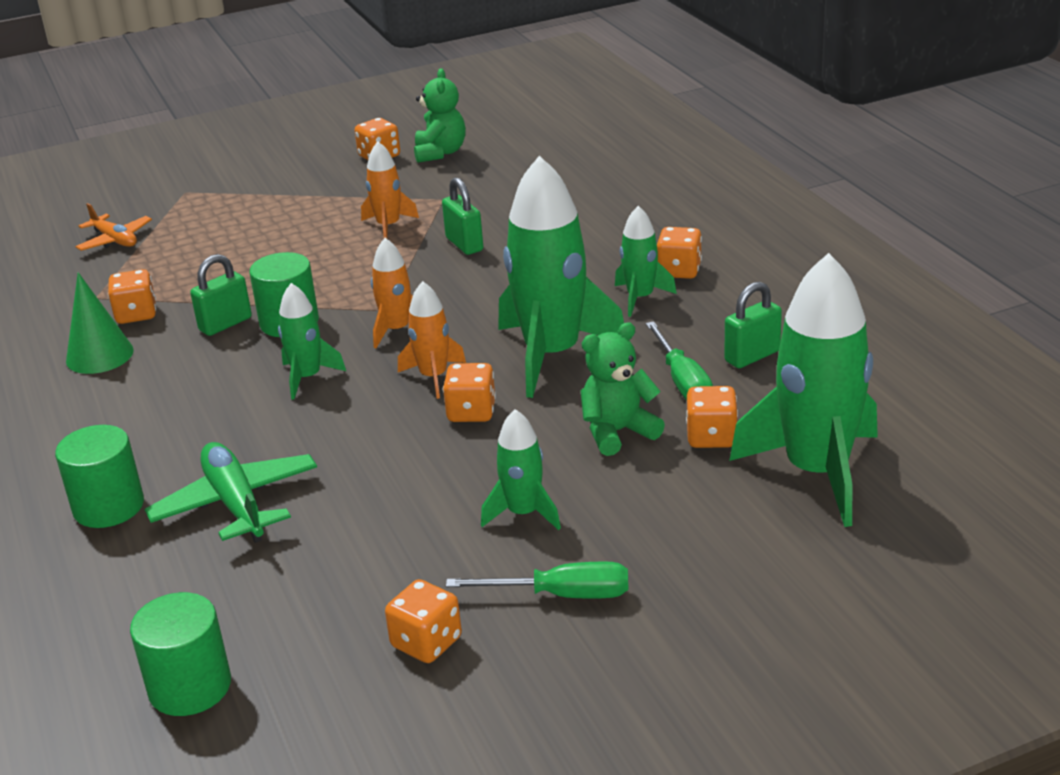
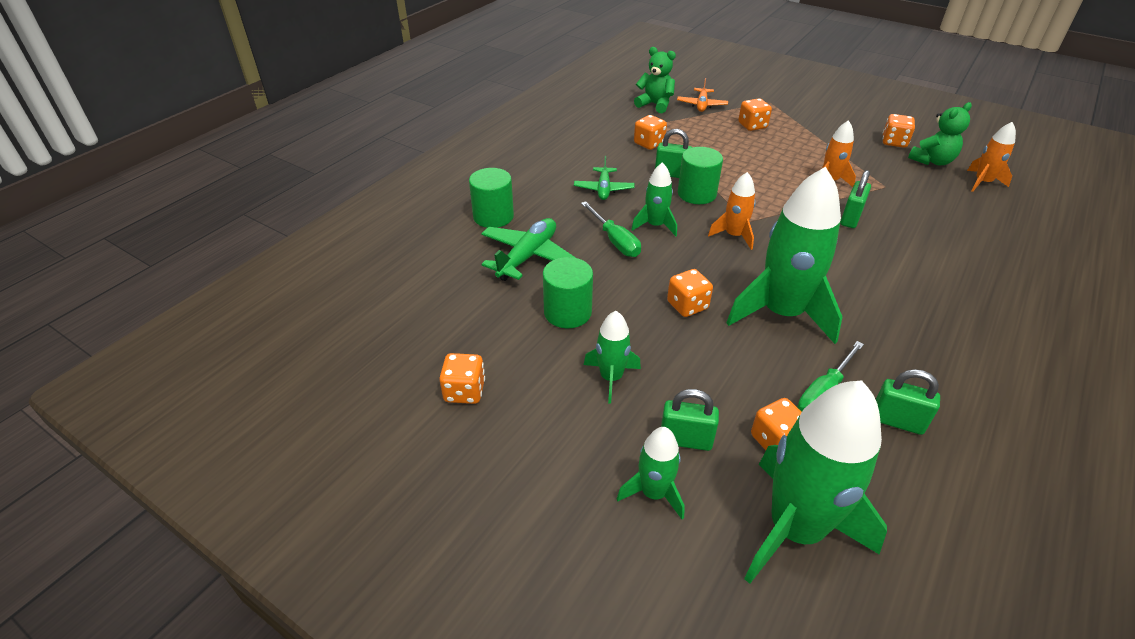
camera: 55 degrees right, 10 degrees up
green cone [66,272,134,374] -> none
green cylinder [130,592,231,716] -> green cylinder moved to [543,257,593,328]
orange rocket [398,281,466,399] -> orange rocket moved to [967,122,1016,192]
green screwdriver [446,561,628,599] -> green screwdriver moved to [581,201,641,257]
green teddy bear [580,322,665,456] -> green teddy bear moved to [634,47,676,113]
green rocket [615,206,677,317] -> green rocket moved to [617,427,685,519]
orange dice [657,227,702,279] -> orange dice moved to [738,98,772,131]
none -> green plane [574,156,635,200]
none -> green padlock [661,389,719,451]

